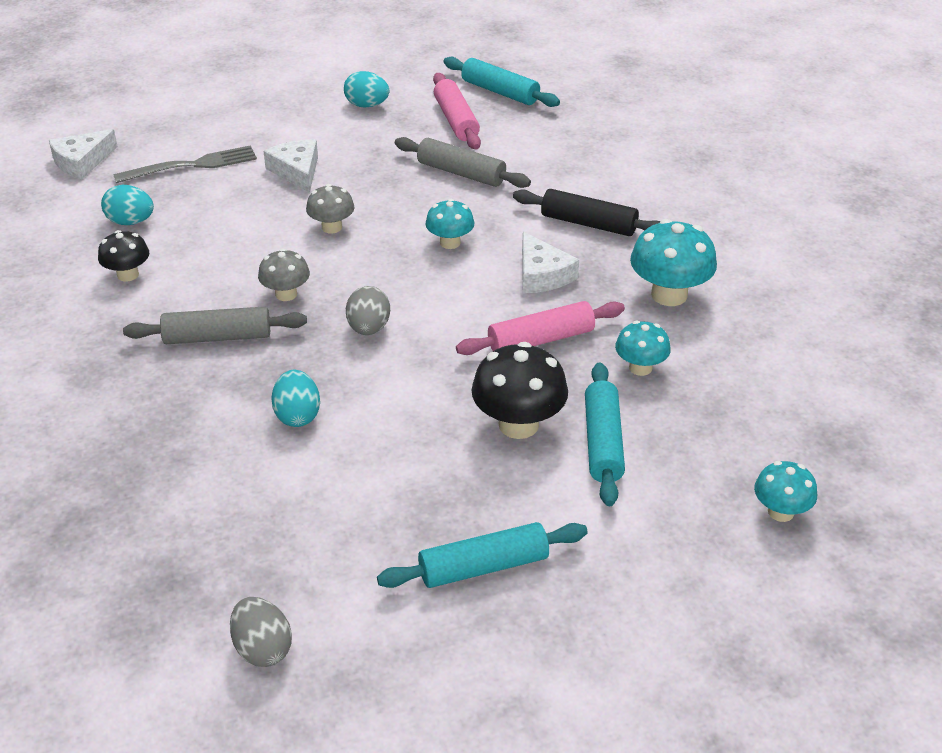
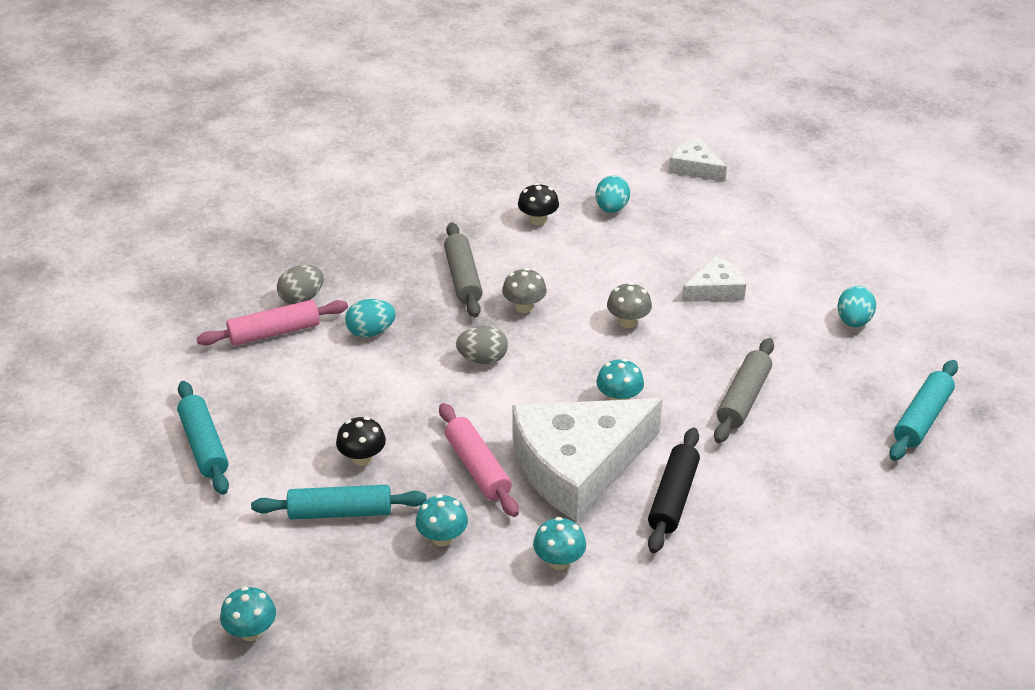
camera: 85 degrees right, 0 degrees up
grey fork [113,145,257,183] -> none
grey egg [230,597,292,667] -> grey egg moved to [277,265,324,304]
pink rolling pin [433,73,481,149] -> pink rolling pin moved to [196,300,348,346]
black mushroom [472,342,568,439] -> black mushroom [336,417,386,466], size x0.60
white cheese [522,232,579,293] -> white cheese [512,398,663,522], size x2.12
turquoise mushroom [630,219,717,306] -> turquoise mushroom [533,517,586,570], size x0.60

